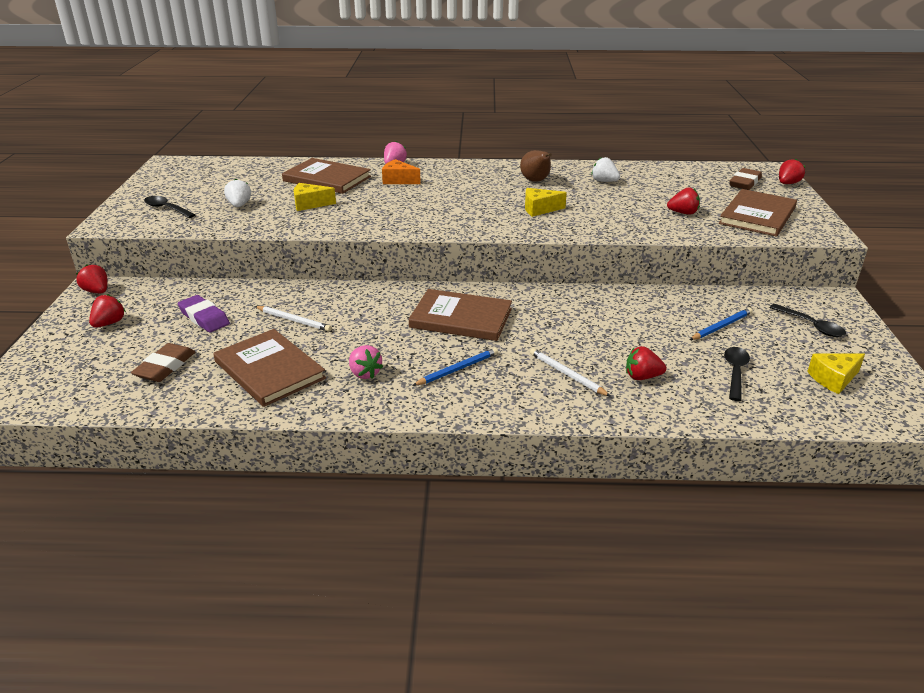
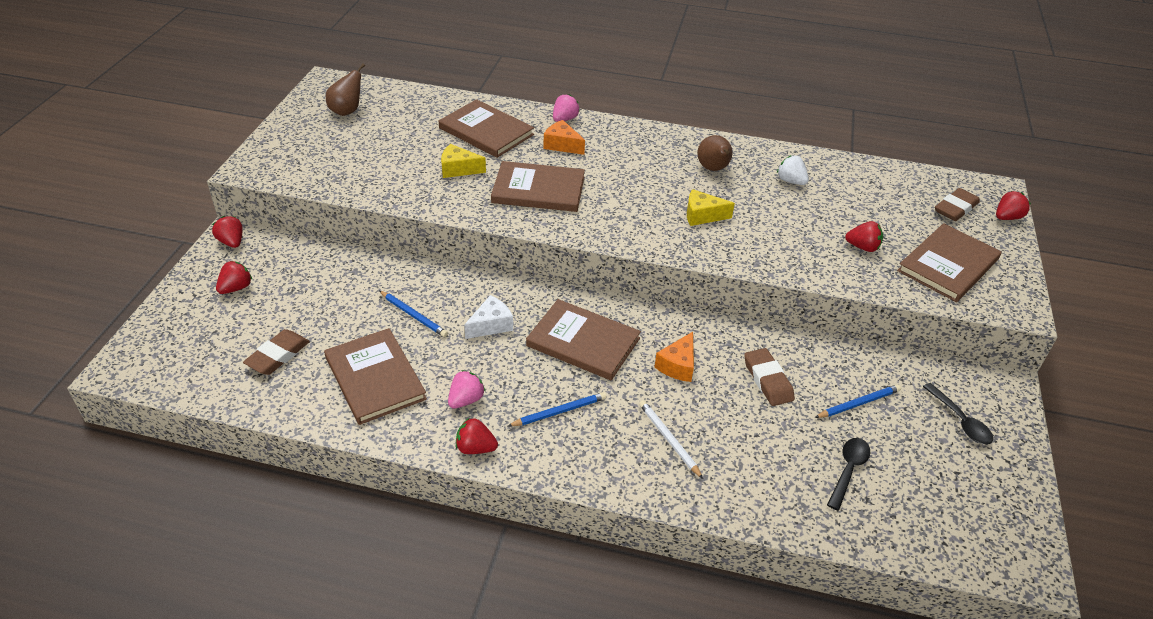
camera: 10 degrees right, 10 degrees up
black spoon [144,196,195,218] -> none
purple eraser [178,295,230,332] -> none
white strawberry [224,179,251,207] -> none
white pencil [255,306,332,332] -> blue pencil [379,291,448,337]
pink strawberry [349,345,383,379] -> pink strawberry turned 120 degrees counterclockwise [448,370,485,409]
red strawberry [626,346,667,380] -> red strawberry moved to [456,418,498,454]
yellow cheese [807,354,865,394] -> none
none -> brown pear [326,63,365,116]
none -> white cheese [464,295,513,339]
none -> brown book [491,161,585,212]
none -> orange cheese [654,332,694,382]
none -> brown eraser [744,348,795,406]

